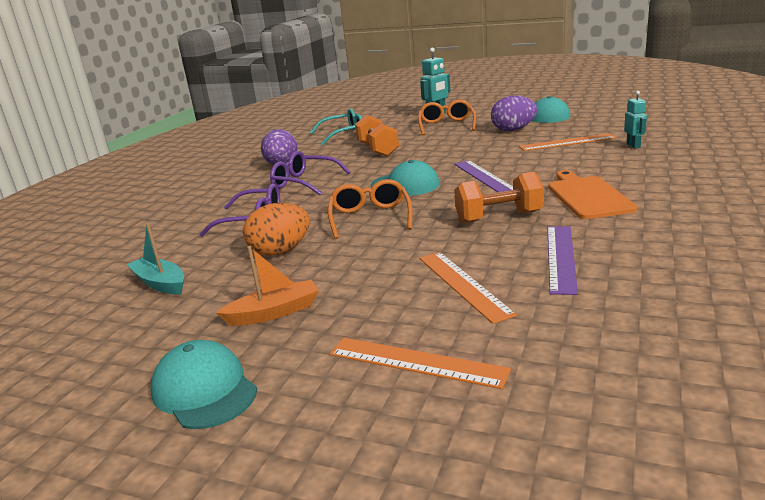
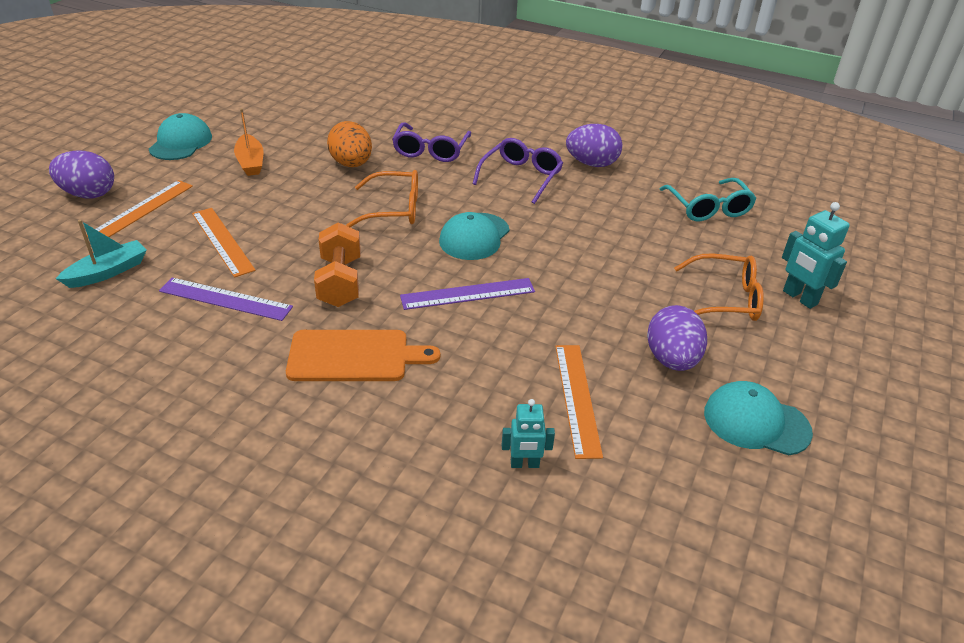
camera: 90 degrees right, 15 degrees up
turquoise boat [126,223,184,295] -> turquoise boat moved to [56,220,147,288]
turquoise cap [151,340,257,429] -> turquoise cap turned 45 degrees counterclockwise [149,113,212,160]
orange dumbbell [355,115,399,156] -> none
orange ruler [419,252,517,324] -> orange ruler turned 75 degrees clockwise [192,208,256,277]
none -> purple egg [49,151,114,199]

